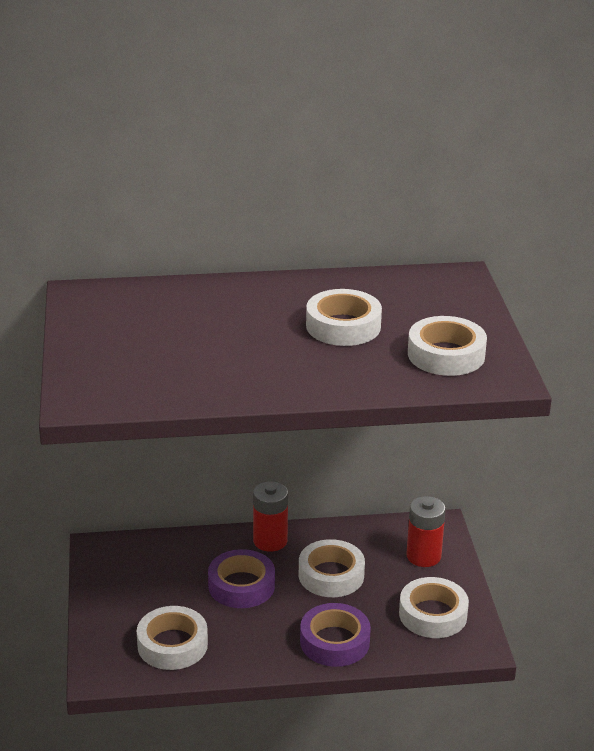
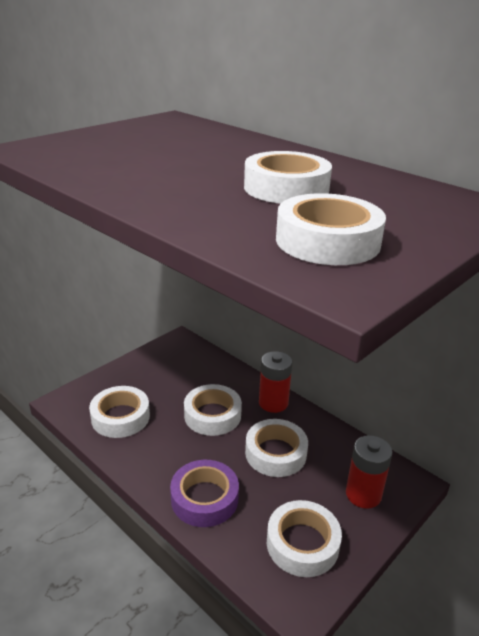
camera: 50 degrees right, 0 degrees up
purple tape [208,549,275,608] -> white tape [184,384,242,436]

